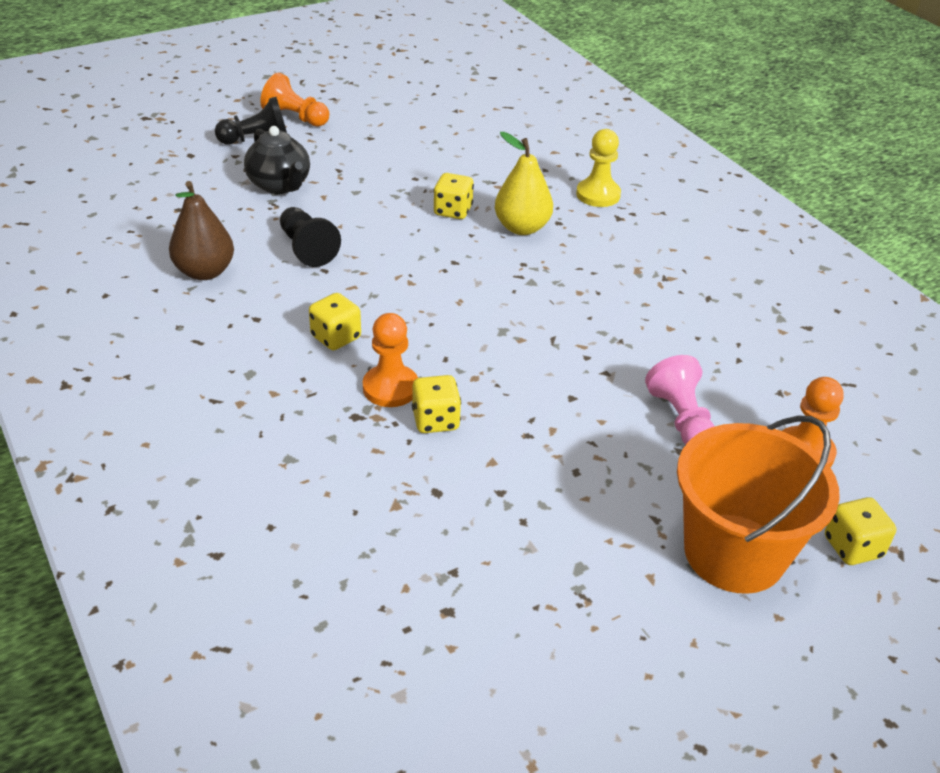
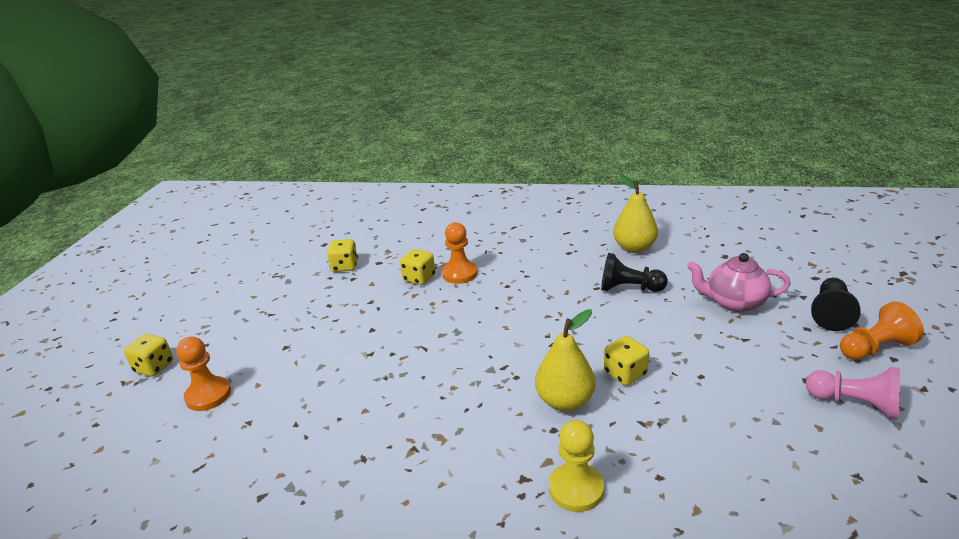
camera: 135 degrees right, 10 degrees down
brown pear [169,181,234,280] -> yellow pear [613,174,658,253]
black teapot [244,126,310,194] -> pink teapot [687,253,791,312]
yellow dice [309,293,361,350] -> yellow dice moved to [327,239,358,272]
pink pawn [645,355,715,445] -> pink pawn moved to [806,367,900,419]
orange bucket [677,416,840,594] -> none

